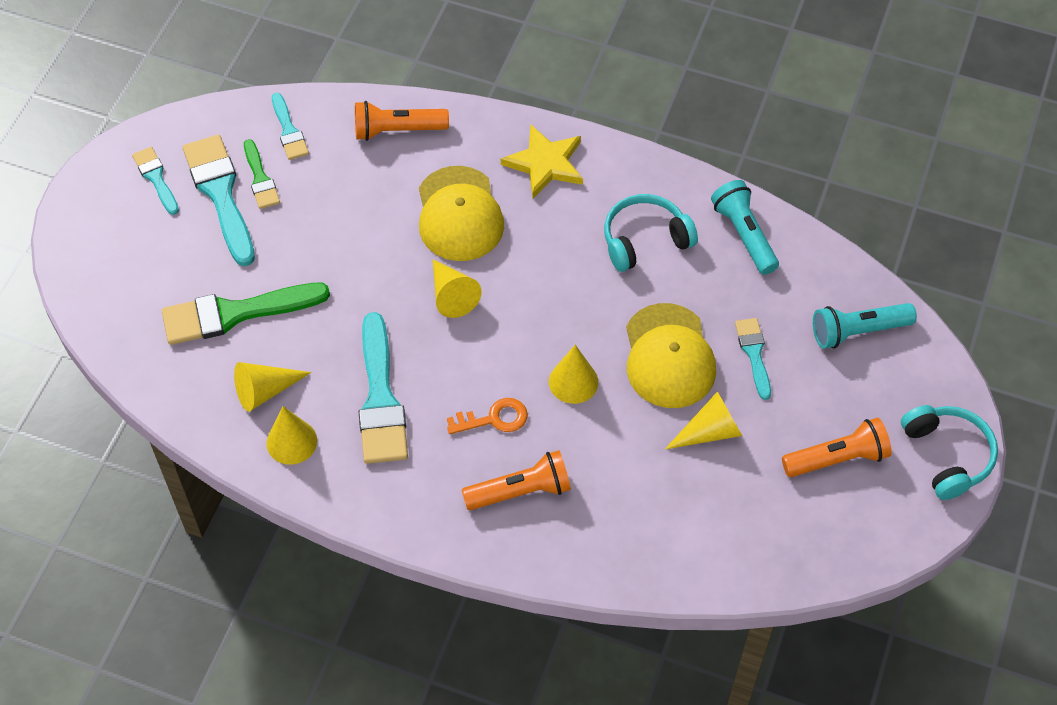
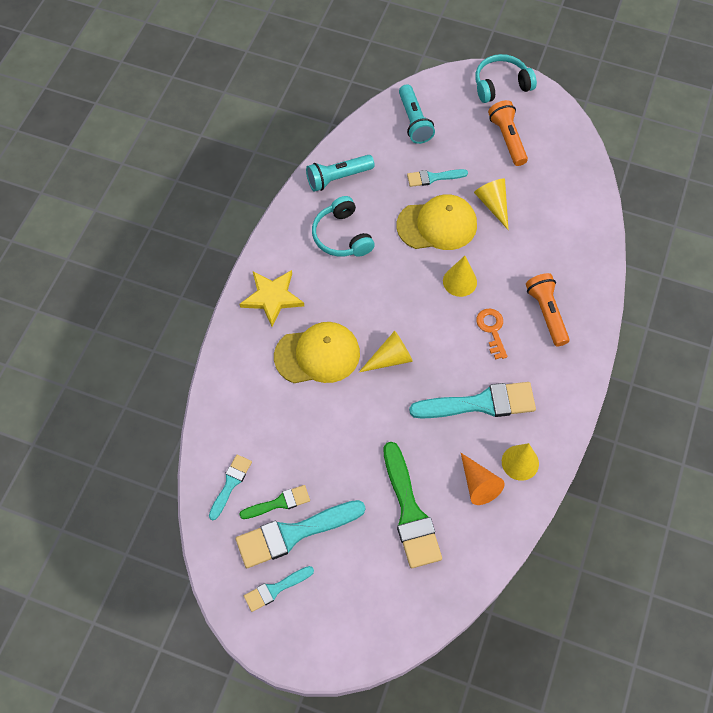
camera: 90 degrees left, 5 degrees up
yellow cone [234,362,311,412] -> orange cone [461,453,505,505]
turquoise brush [272,93,309,160] -> turquoise brush turned 45 degrees counterclockwise [209,455,252,520]
orange flashlight [355,101,449,141] -> none

